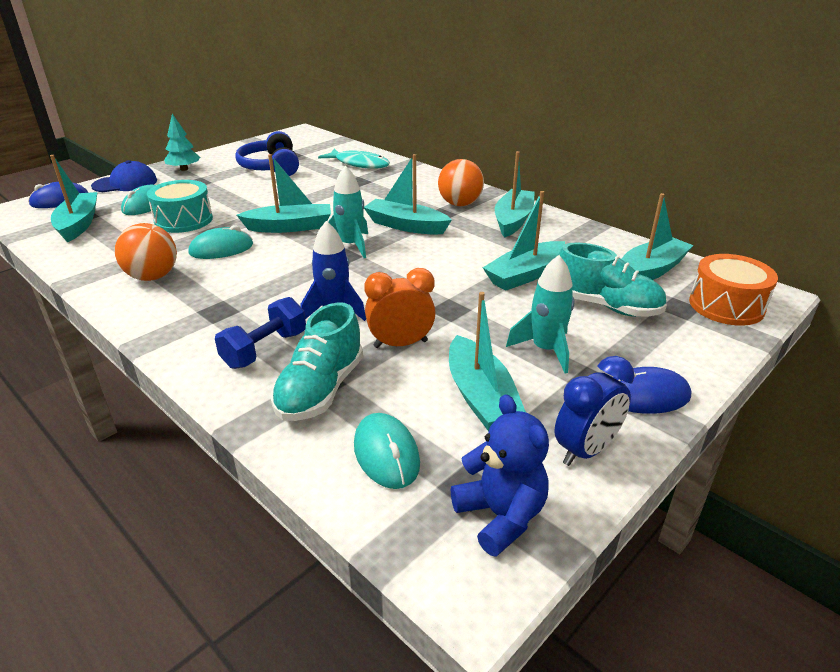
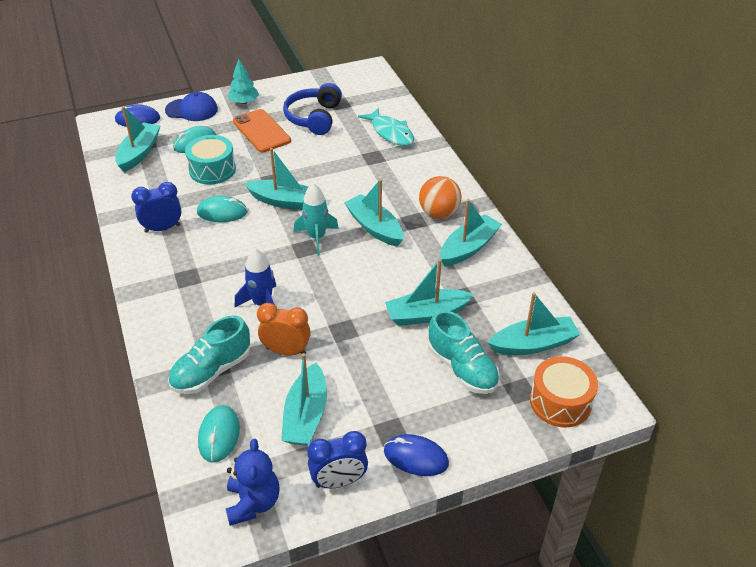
camera: 25 degrees right, 10 degrees up
orange ball [115,223,177,281] -> blue clock [131,182,181,233]
blue dumbbell [215,297,306,369] -> none
turquoise rocket [506,255,574,373] -> none
none -> orange phone [233,109,291,152]

